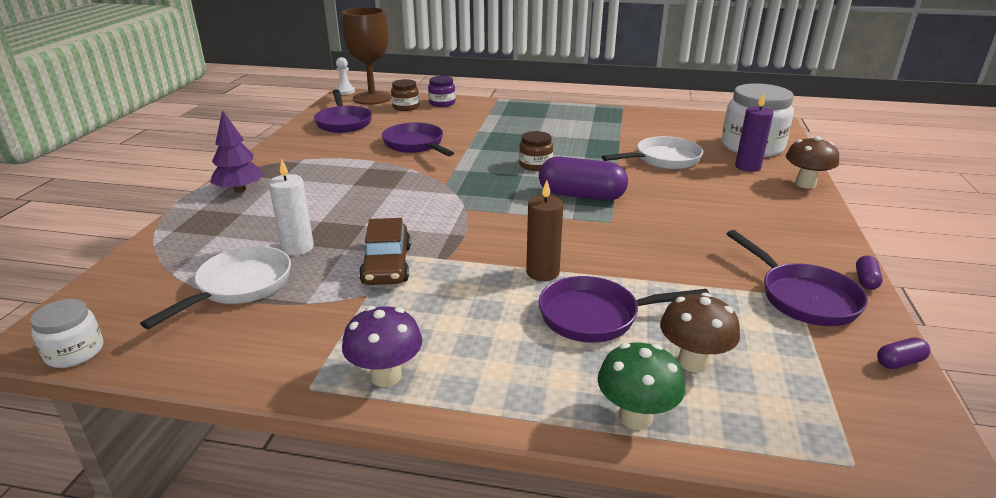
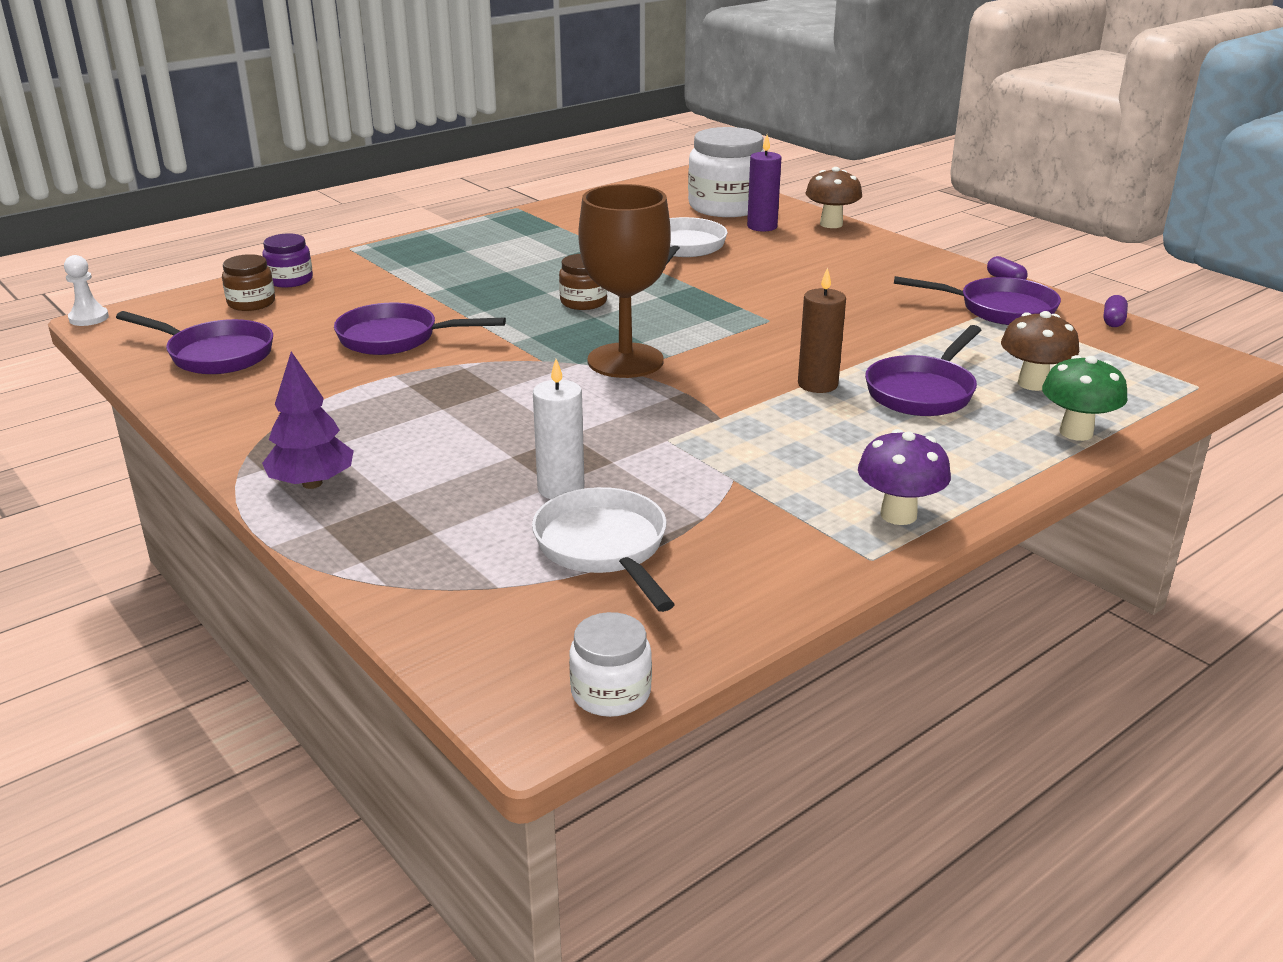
camera: 50 degrees left, 0 degrees up
brown goblet [342,7,391,105] -> brown goblet moved to [578,184,671,378]
brown car [359,218,411,285] -> none
purple capsule [539,156,628,201] -> none

